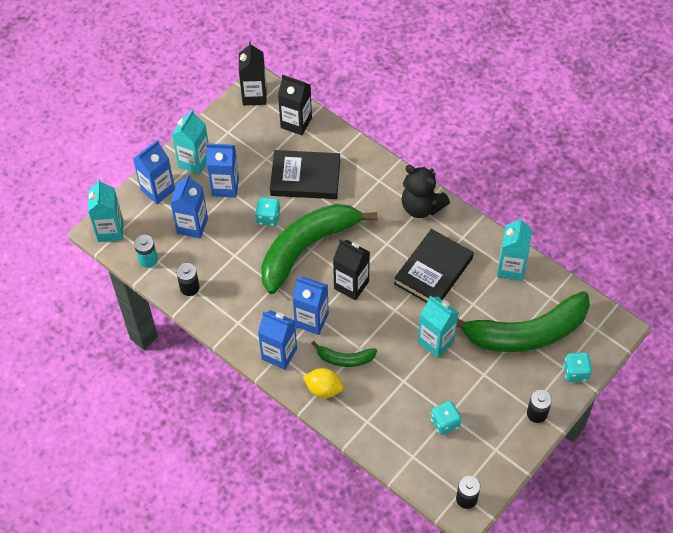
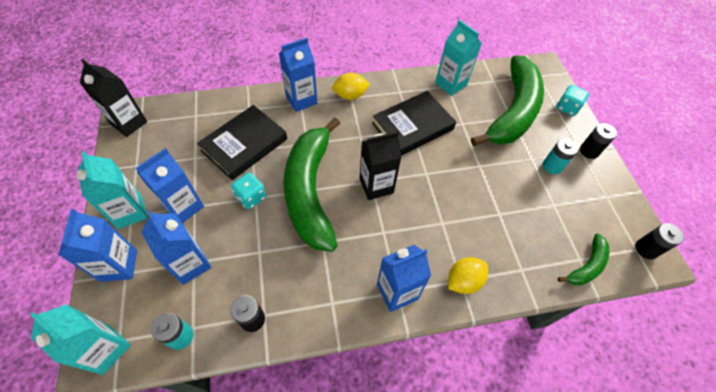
camera: 55 degrees left, 0 degrees up
black carton [278,74,312,135] -> none
blue carton [292,276,329,335] -> blue carton moved to [279,38,317,112]
green banana [311,341,377,367] -> green banana moved to [558,233,609,285]
black book [394,229,474,303] -> black book turned 75 degrees clockwise [372,91,456,156]
black teddy bear [402,165,450,218] -> yellow lemon [332,73,370,100]
turquoise carton [418,295,459,358] -> none
turquoise dice [431,401,462,435] -> none
none -> turquoise battery [543,138,578,174]

